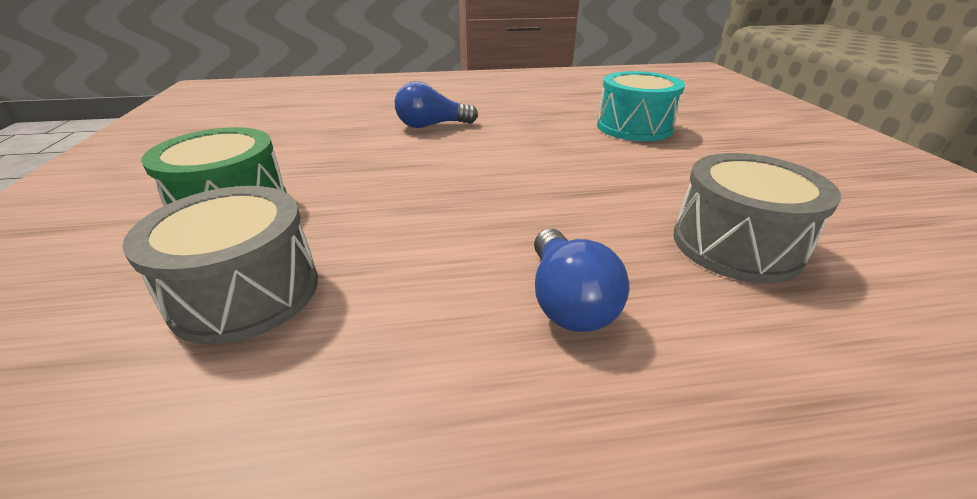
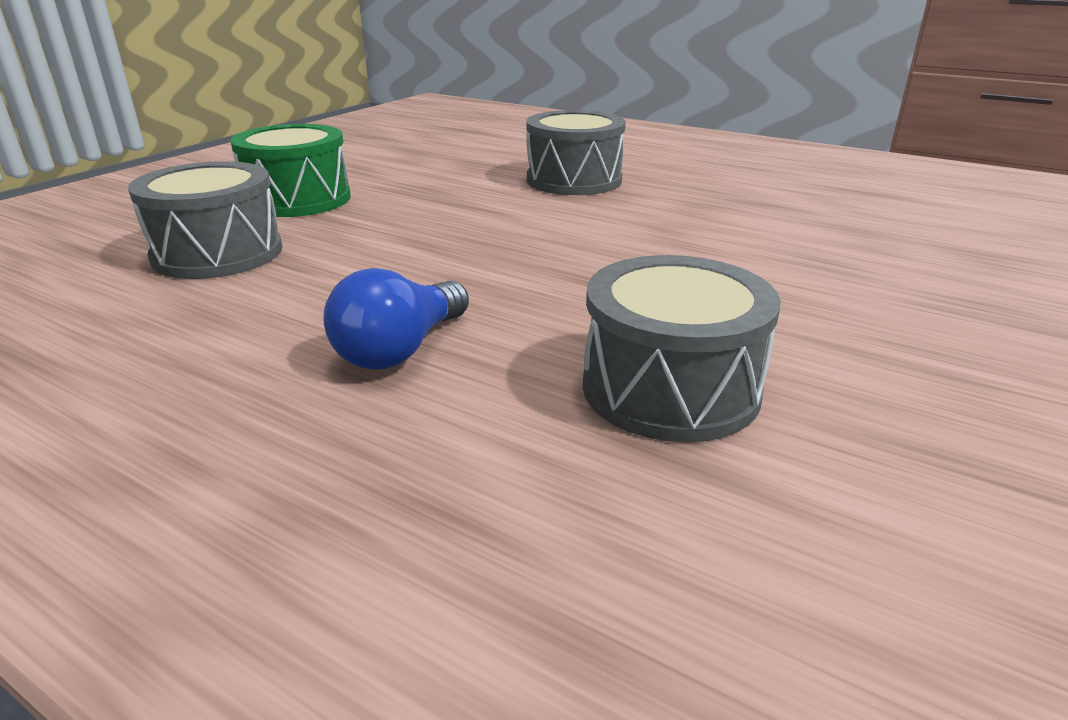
camera: 40 degrees right, 5 degrees down
blue light bulb [395,81,478,128] -> grey drum [526,110,626,195]
turquoise drum [597,71,685,141] -> none

